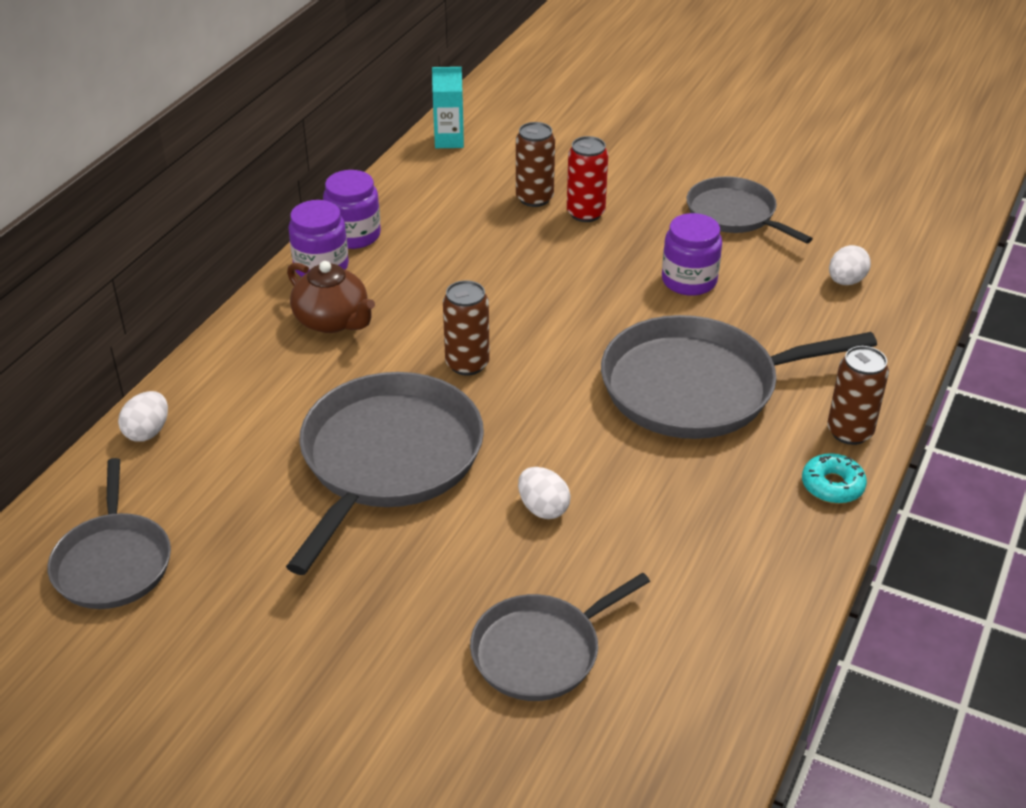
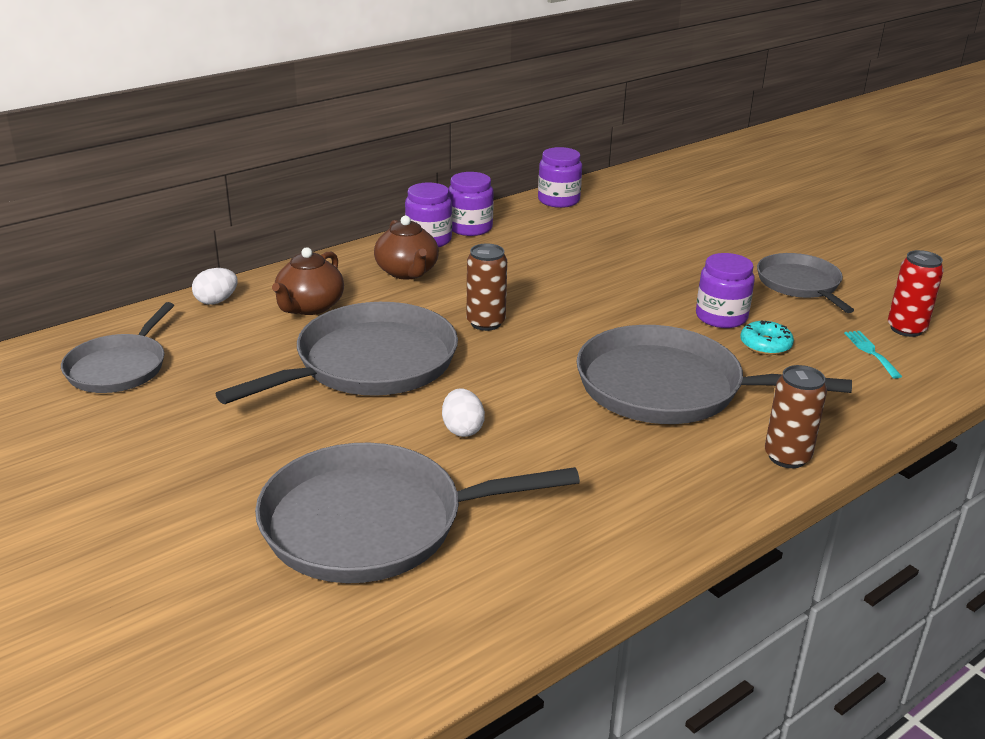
camera: 25 degrees right, 10 degrees down
turquoise carton [432,67,464,148] -> none
grey pan [470,573,650,701] -> grey pan [255,443,580,583], size x1.66
brown can [516,122,555,207] -> none
red can [567,136,608,222] -> red can moved to [888,250,944,337]
turquoise donut [802,453,867,504] -> turquoise donut moved to [740,320,794,355]
white egg [829,245,871,285] -> turquoise fork [844,331,902,379]
none -> brown teapot [272,247,344,315]
none -> purple jar [538,147,582,208]

